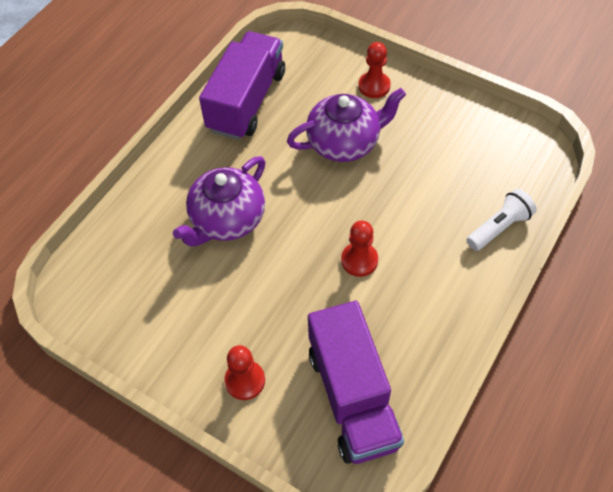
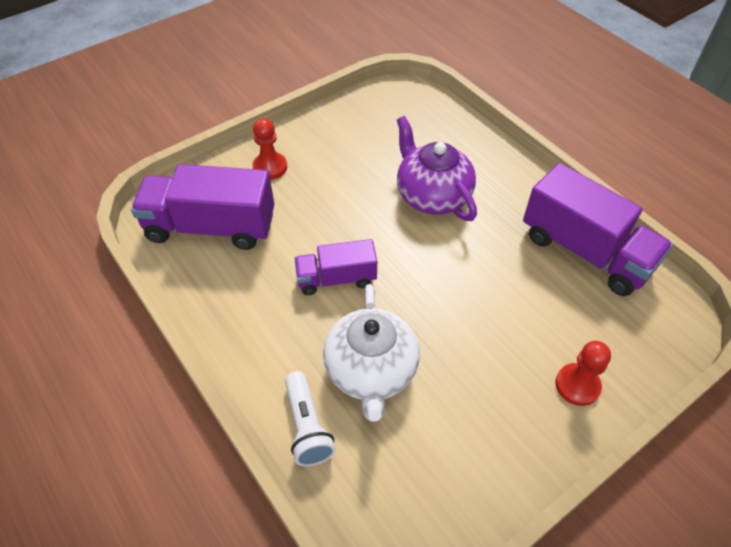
camera: 110 degrees right, 5 degrees down
purple teapot [287,88,406,162] -> none
red pawn [341,221,378,277] -> purple truck [294,239,377,295]
none -> white teapot [323,284,420,422]

